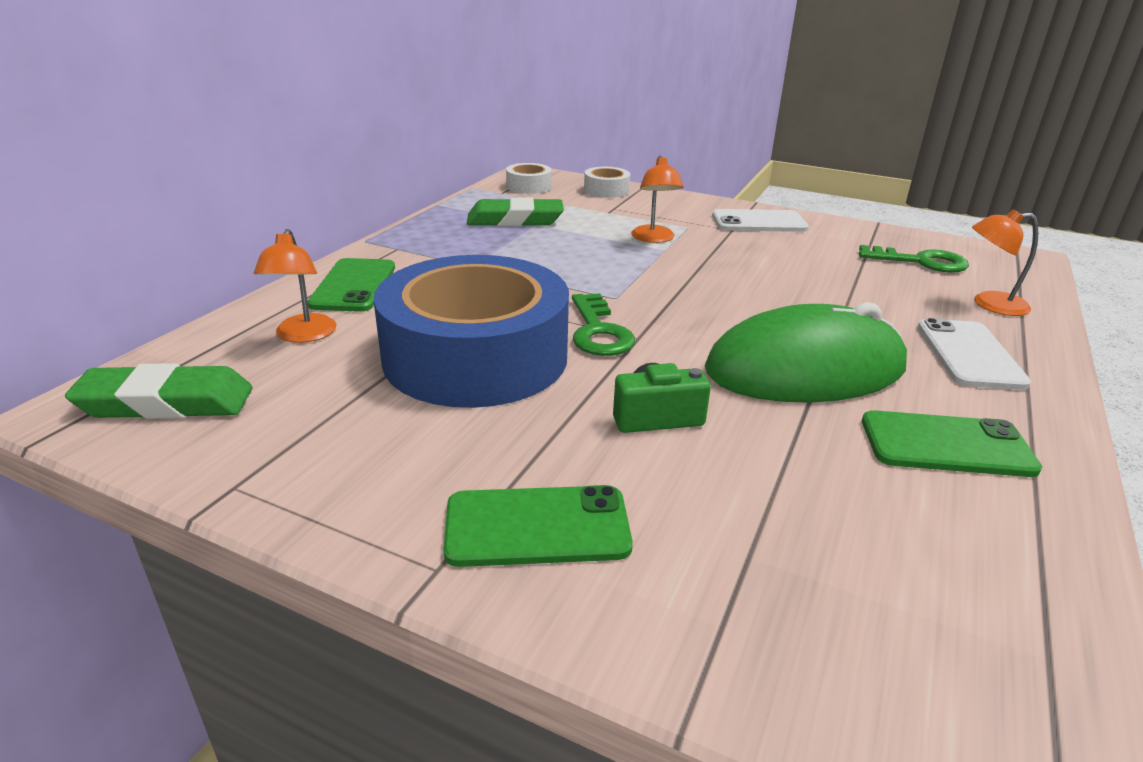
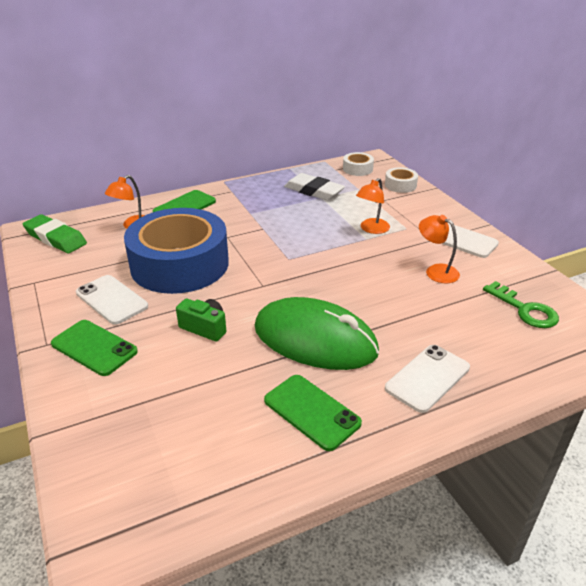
camera: 40 degrees right, 5 degrees up
green eraser [467,197,564,226] -> white eraser [284,173,345,201]
green key [572,293,635,356] -> none
orange lamp [972,209,1038,316] -> orange lamp moved to [419,215,460,283]
none -> white phone [76,275,148,325]

